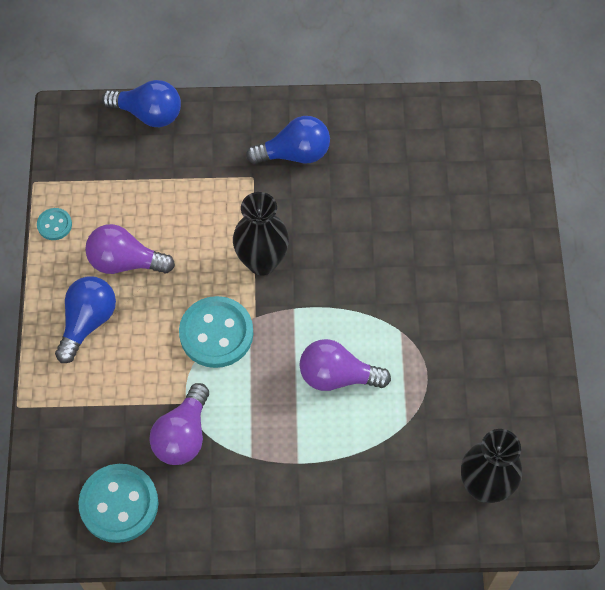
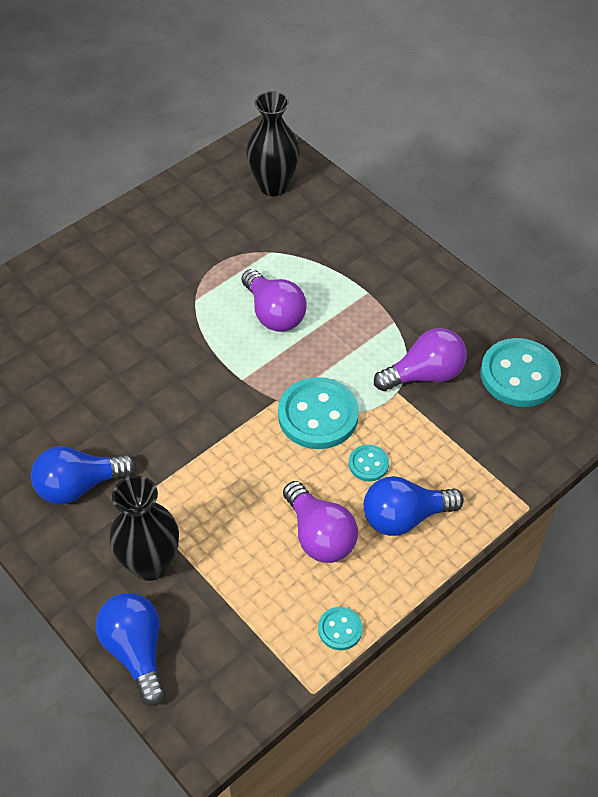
camera: 130 degrees left, 10 degrees down
black vase [233,192,289,275] -> black vase moved to [109,476,179,581]
blue light bulb [246,116,330,164] -> blue light bulb turned 60 degrees counterclockwise [31,446,136,505]
none -> turquoise button [349,445,389,481]

